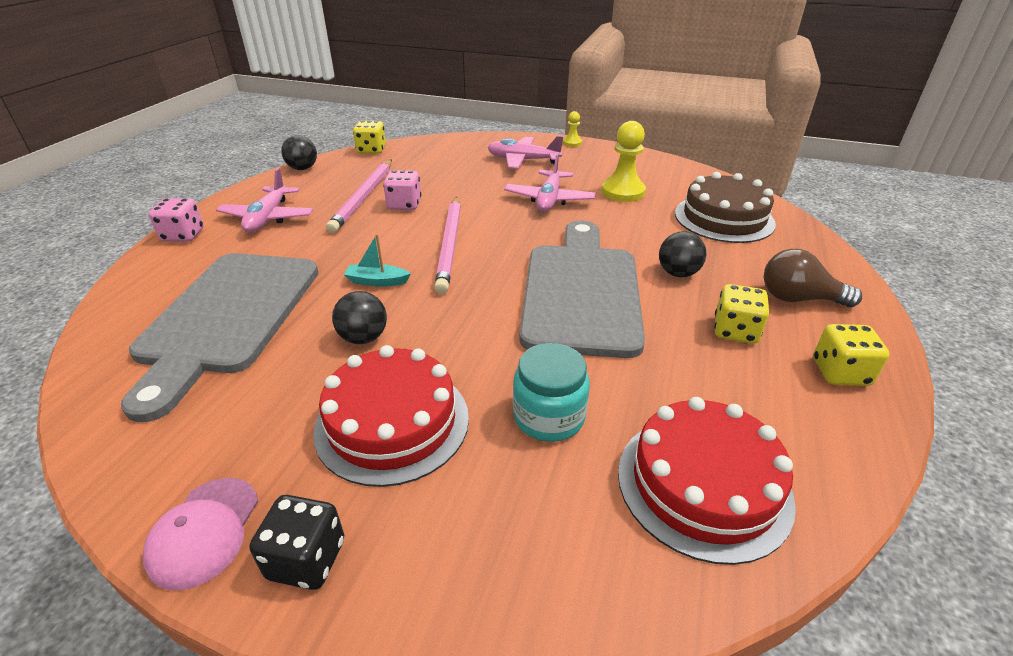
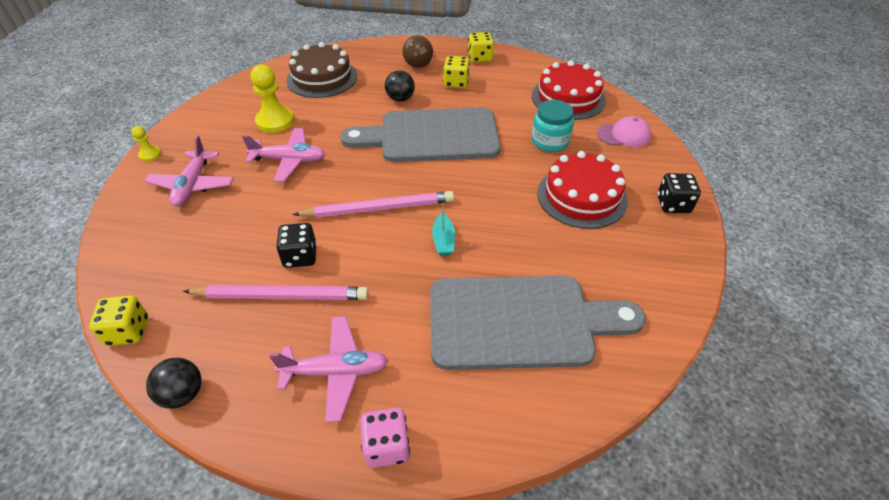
camera: 100 degrees left, 10 degrees up
pink cap [143,478,258,590] -> pink cap moved to [597,116,651,147]
black ball [332,291,387,344] -> none
pink dice [383,170,421,210] -> black dice [276,223,317,268]

